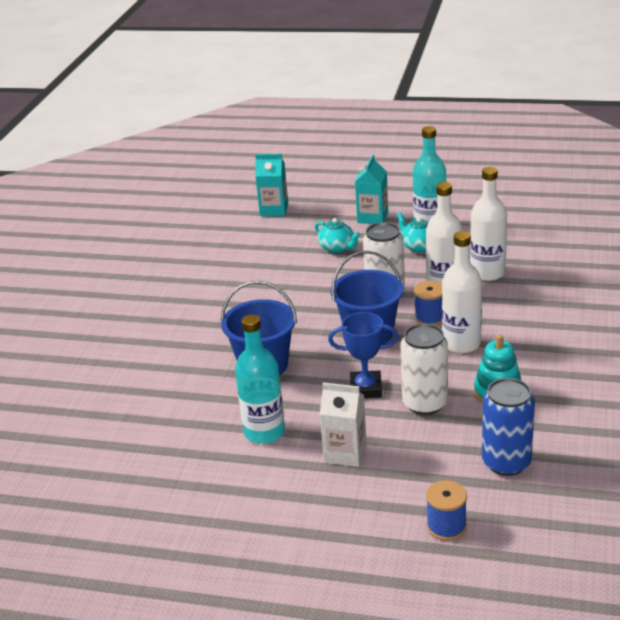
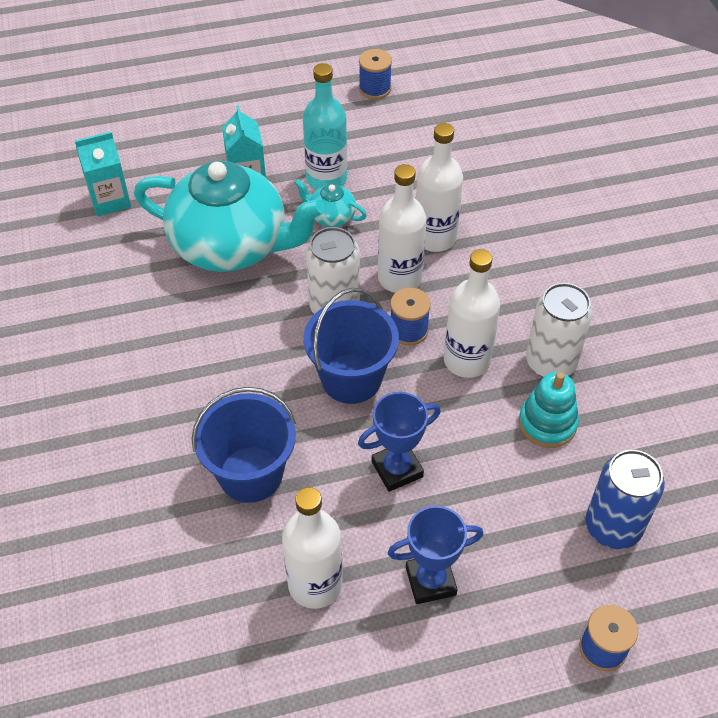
camera: 30 degrees left, 20 degrees up
turquoise bottle [235,314,285,444] -> white bottle [282,487,343,609]
turquoise teapot [315,218,360,253] -> turquoise teapot [134,161,325,272], size x2.46
white carton [320,383,367,467] -> blue trophy [388,506,483,604]
white can [401,324,448,415] -> white can moved to [526,283,593,377]
none -> blue spool [359,49,392,99]

